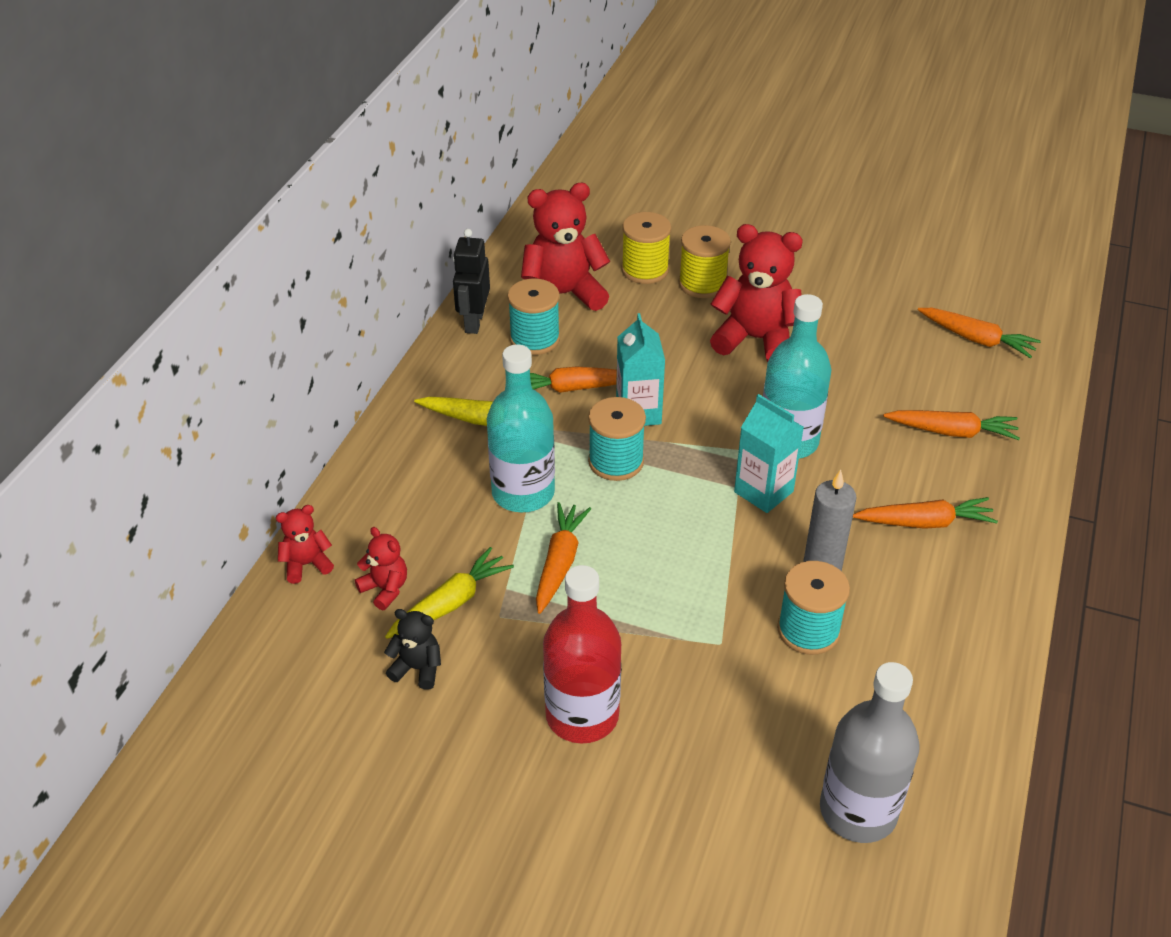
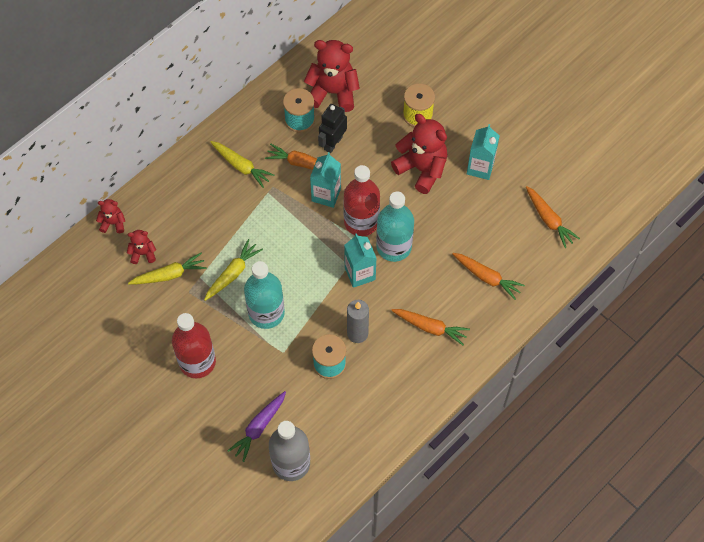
camera: 25 degrees right, 20 degrees up
red teddy bear [355,527,407,610] -> red teddy bear turned 75 degrees counterclockwise [127,230,156,264]
black teddy bear [384,609,441,690] -> none
black robot [453,229,490,334] -> black robot moved to [318,104,347,153]
turquoise bottle [487,344,555,513] -> turquoise bottle moved to [244,261,285,329]
orange carrot [536,502,591,614] -> yellow carrot [204,239,263,301]
turquoise spool [588,397,646,481] -> none
yellow spool [622,212,671,284] -> none
none -> purple carrot [228,391,286,462]
none -> red bottle [343,165,380,236]
none -> turquoise carton [467,124,500,180]

